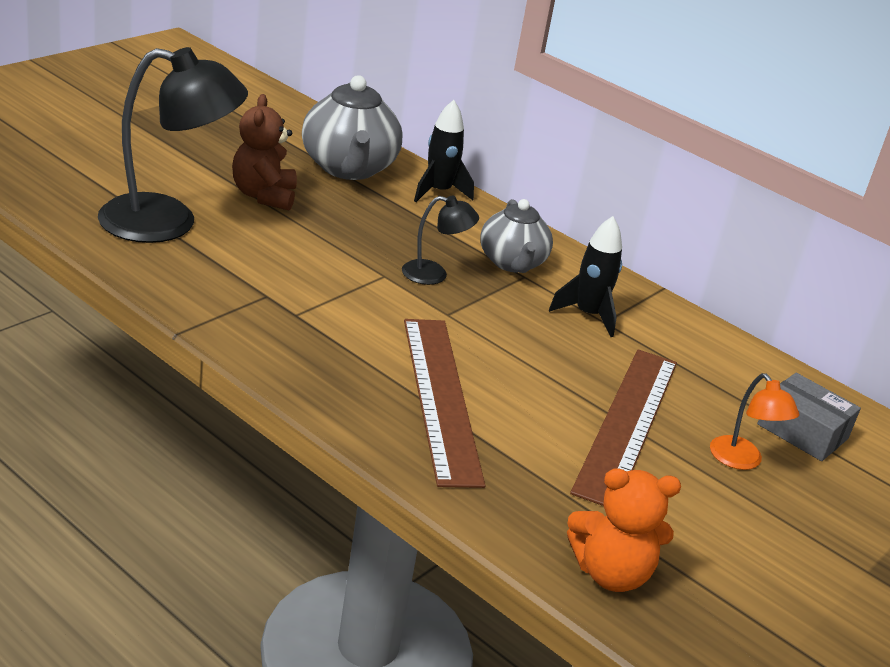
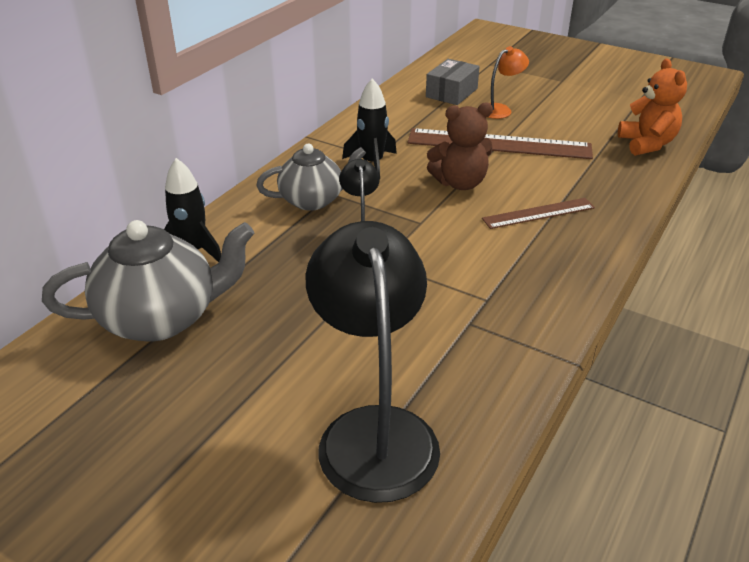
camera: 95 degrees left, 5 degrees up
brown teddy bear [232,94,297,211] -> brown teddy bear moved to [427,102,493,190]
brown ruler [404,319,485,488] -> brown ruler [482,198,595,229], size x0.56

